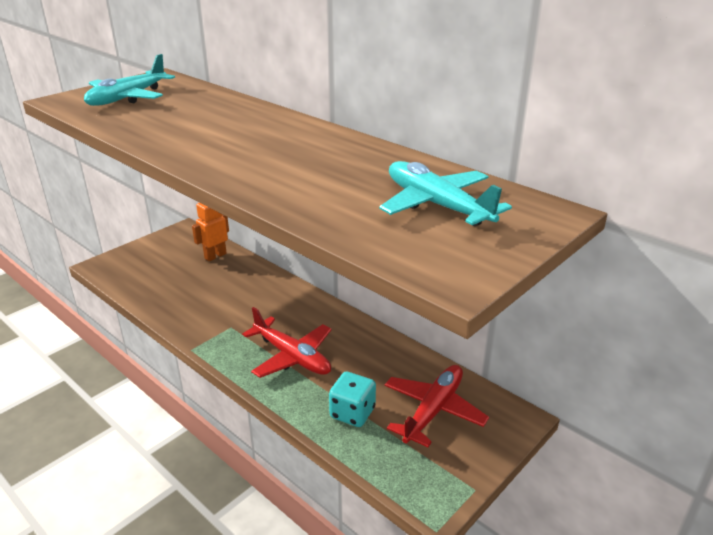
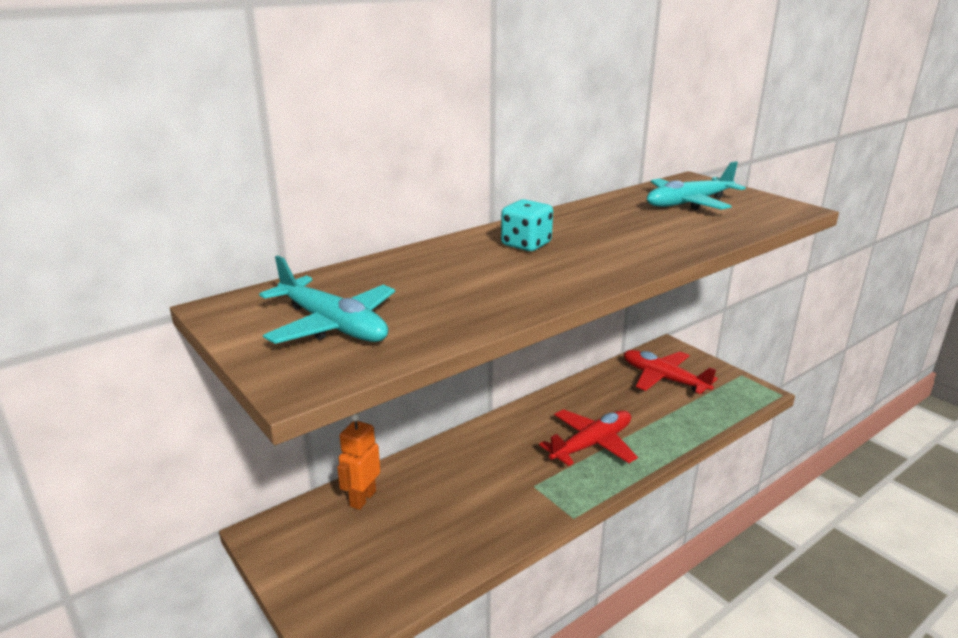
camera: 80 degrees left, 5 degrees down
orange robot [192,203,229,261] -> orange robot turned 60 degrees clockwise [337,414,380,510]
turquoise dice [329,371,376,427] -> turquoise dice moved to [501,199,553,251]

